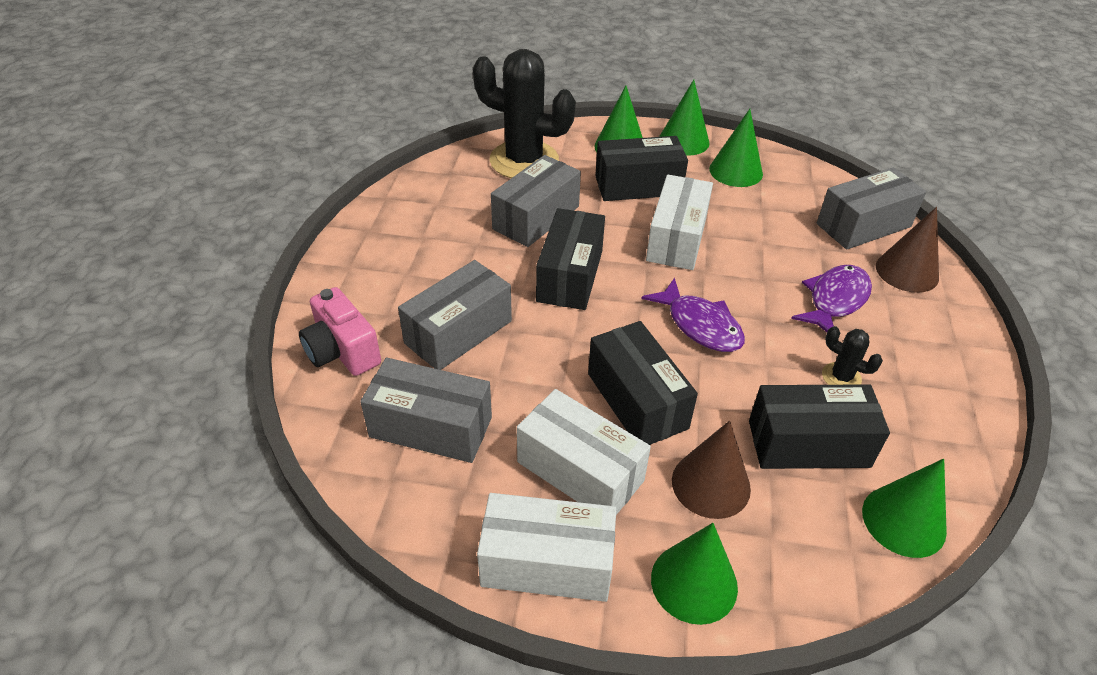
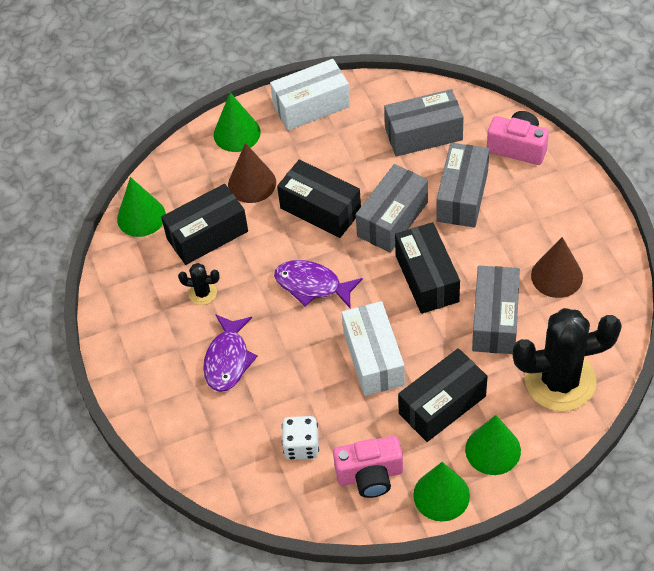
camera: 155 degrees right, 10 degrees up
white box [517,389,651,515] -> none
green cone [709,109,763,187] -> pink camera [333,436,403,498]
grey box [817,167,926,250] -> grey box moved to [356,164,428,253]
brown cone [876,207,939,293] -> brown cone moved to [531,237,583,298]
none -> white dice [282,416,319,460]

